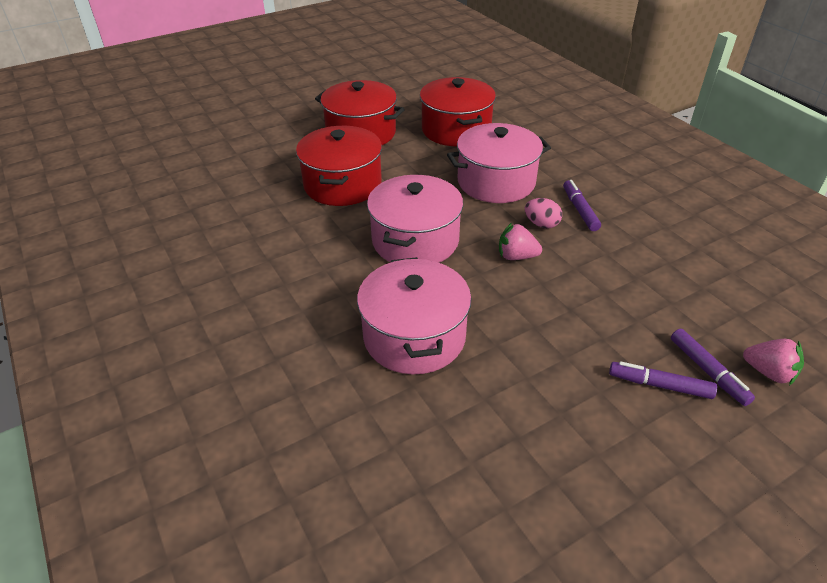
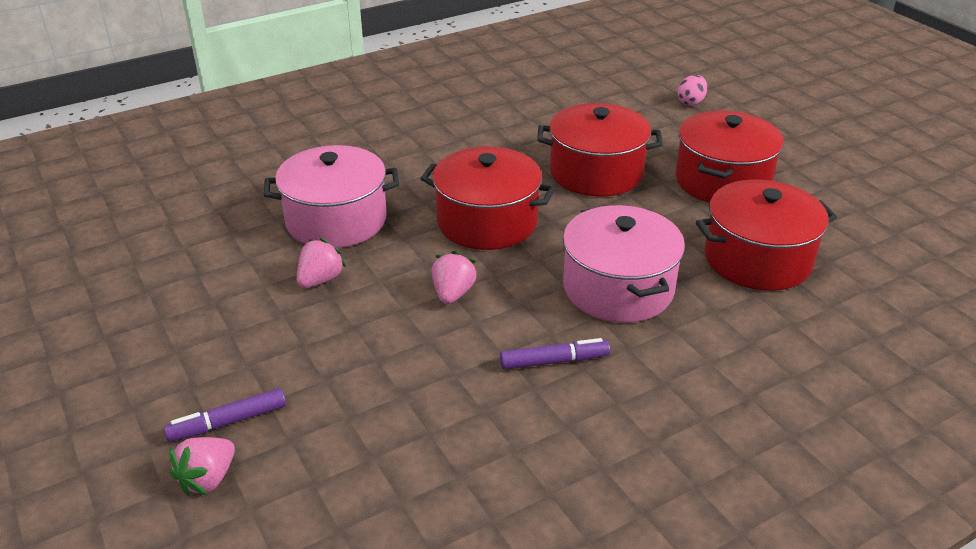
camera: 90 degrees right, 5 degrees down
pink pot [367,175,463,263] -> red pot [420,146,555,250]
pink egg [525,198,562,228] -> pink egg moved to [677,75,707,106]
purple marker [609,361,717,399] -> none
none -> pink strawberry [297,238,346,288]

